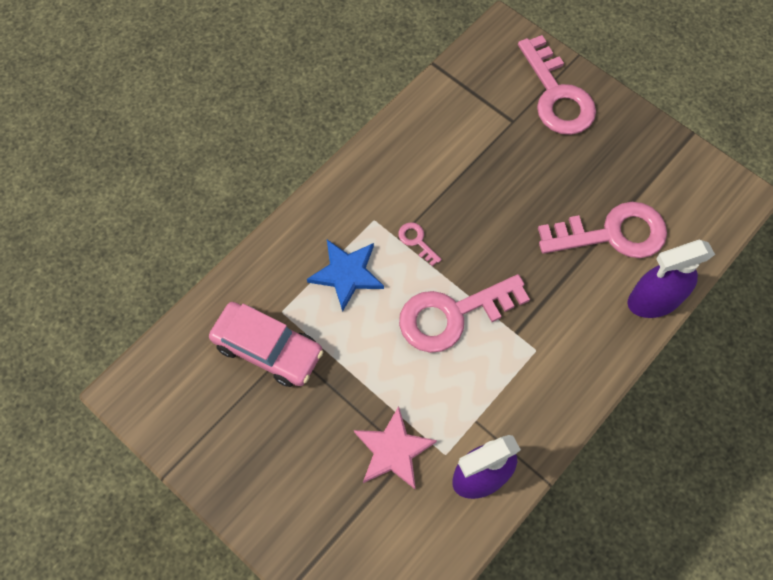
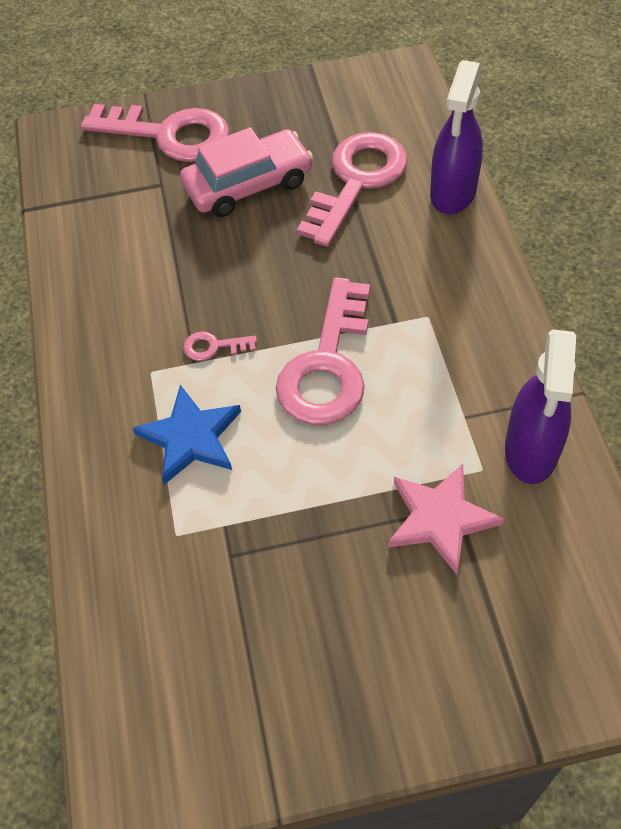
camera: 50 degrees left, 10 degrees down
pink car [209,302,323,387] -> pink car moved to [180,127,313,217]

